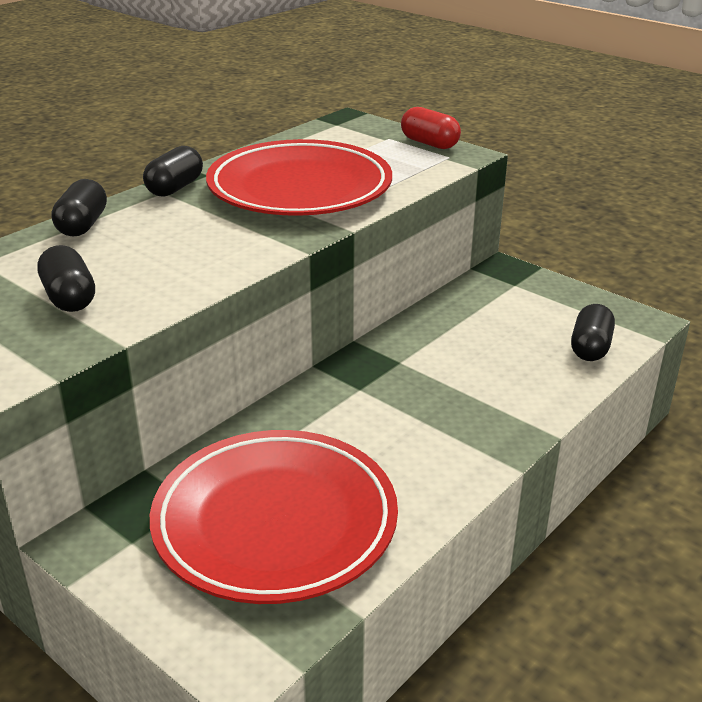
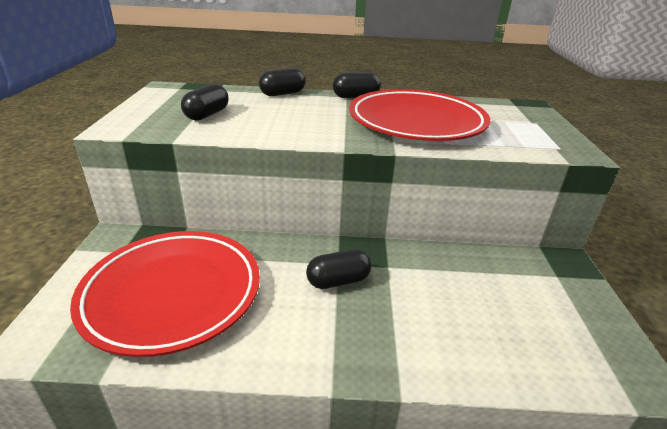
camera: 50 degrees right, 0 degrees up
red capsule [401,107,461,149] -> none
black capsule [571,304,615,361] -> black capsule moved to [306,249,371,289]

